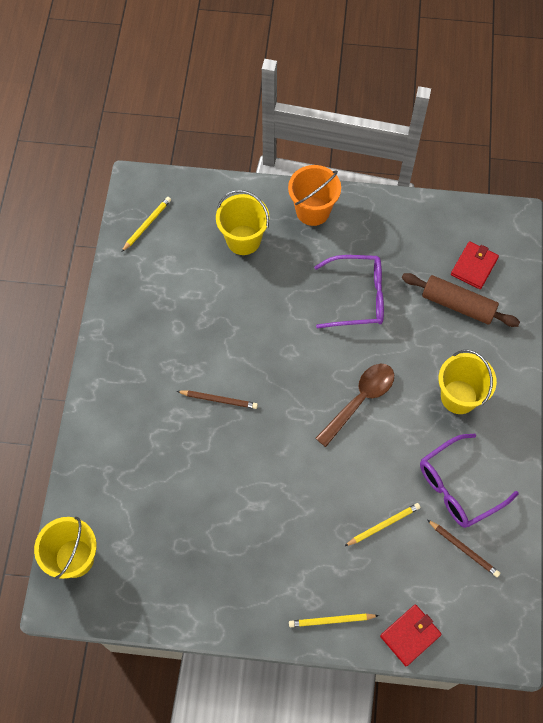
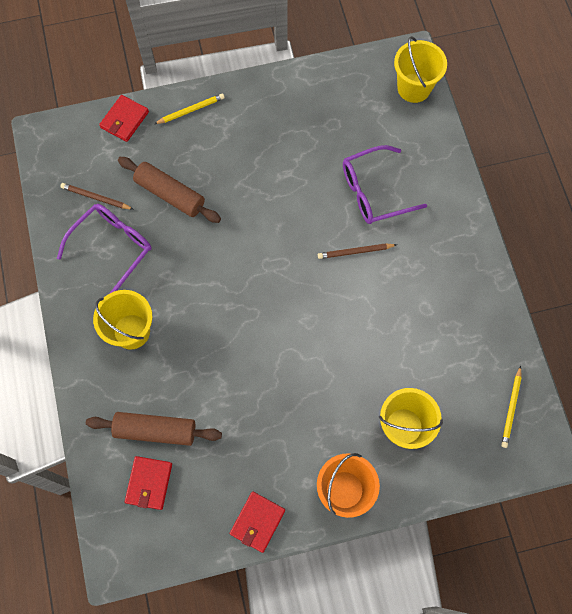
camera: 160 degrees right, 5 degrees up
purple glasses [314,255,384,329] -> purple glasses moved to [343,145,427,224]
brown spoon [315,364,394,447] -> none
yellow pencil [345,503,421,546] -> brown rolling pin [118,157,221,223]
none -> red wallet [230,492,285,553]

